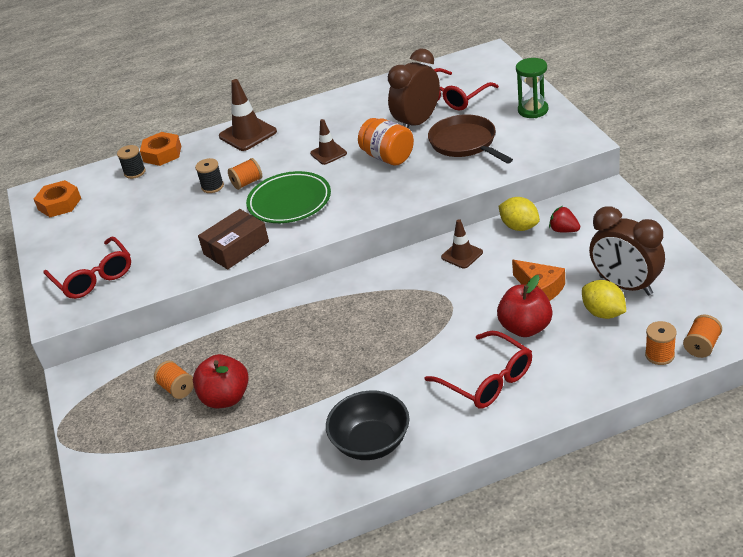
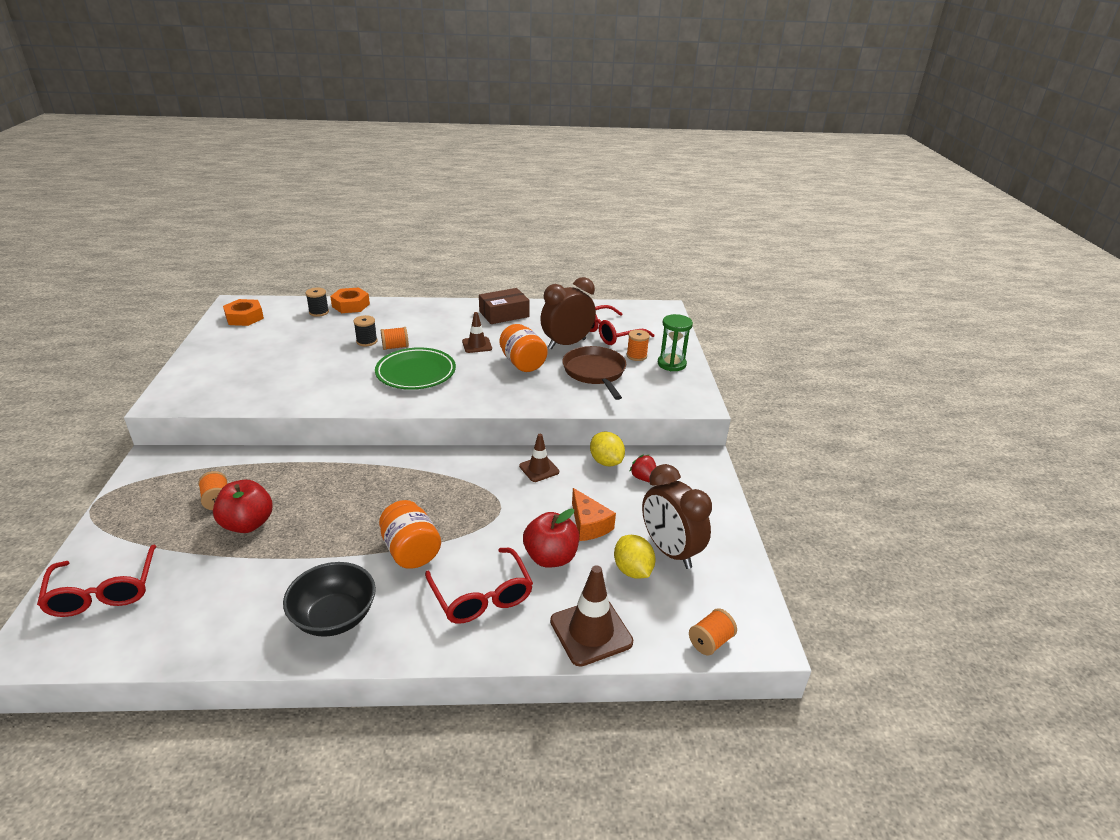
camera: 10 degrees right, 5 degrees down
red glasses [43,237,131,299] -> red glasses moved to [37,544,157,617]
brown box [198,209,269,269] -> brown box moved to [479,288,530,324]
brown traffic cone [219,79,277,151] -> brown traffic cone moved to [550,565,633,667]
orange spool [645,321,677,365] -> orange spool moved to [627,330,650,361]
none -> orange jar [379,500,441,569]

